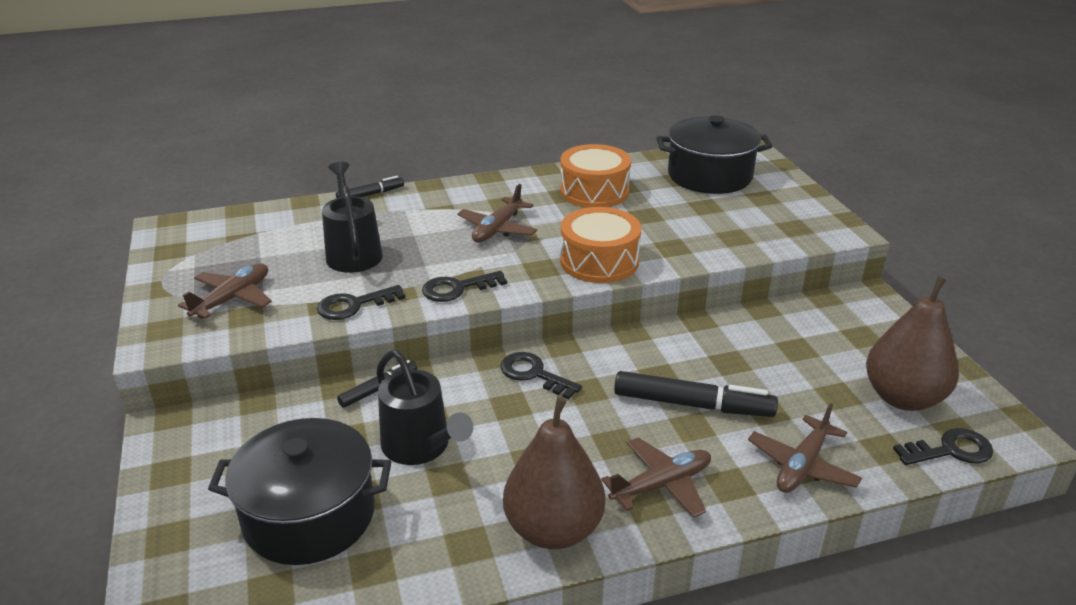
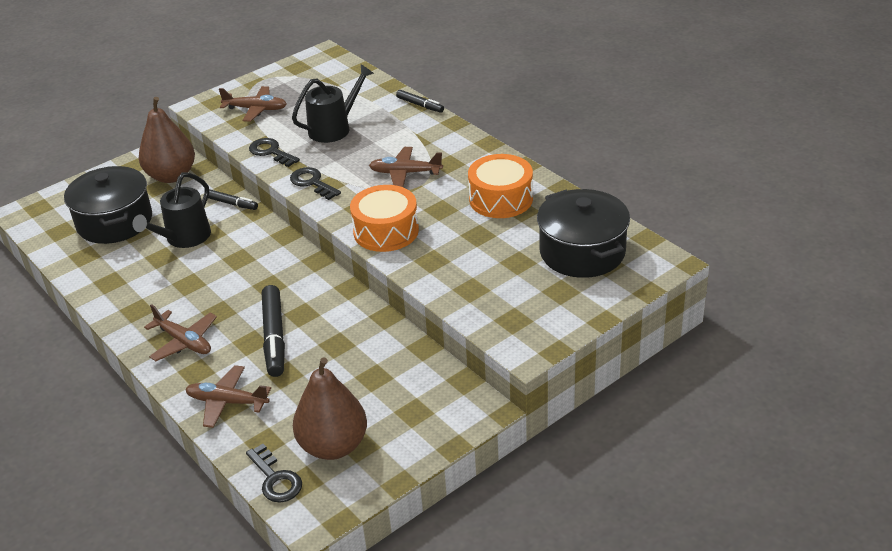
camera: 70 degrees right, 5 degrees up
black key [500,352,582,400] -> none
brown pear [503,397,605,549] -> brown pear moved to [139,97,195,183]

